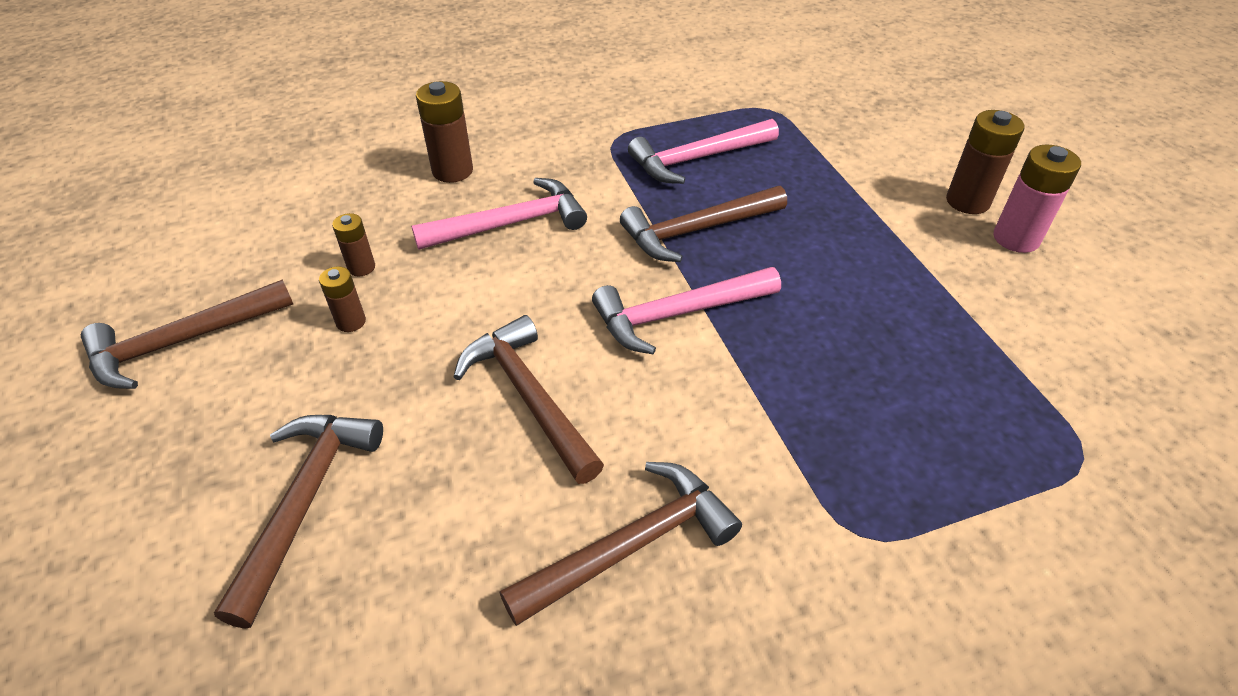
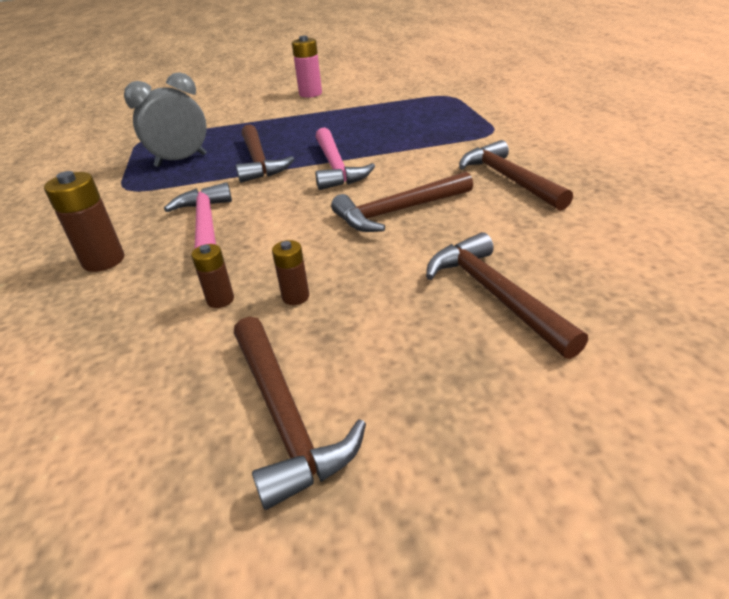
camera: 80 degrees left, 10 degrees down
brown hammer [214,415,383,629] -> brown hammer turned 45 degrees clockwise [426,232,588,359]
pink hammer [628,119,779,184] -> grey clock [124,72,207,167]
brown battery [946,110,1024,214] -> none

